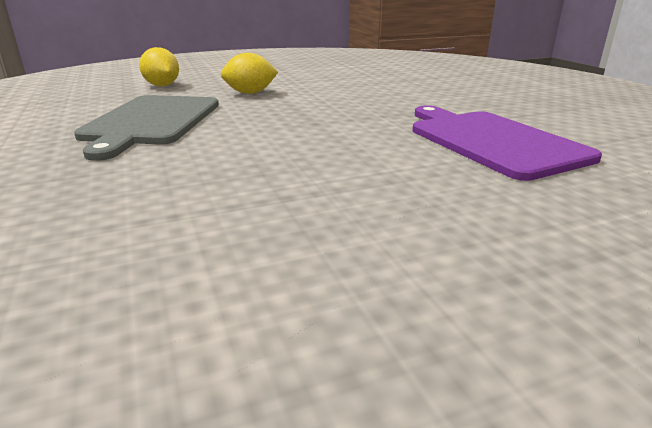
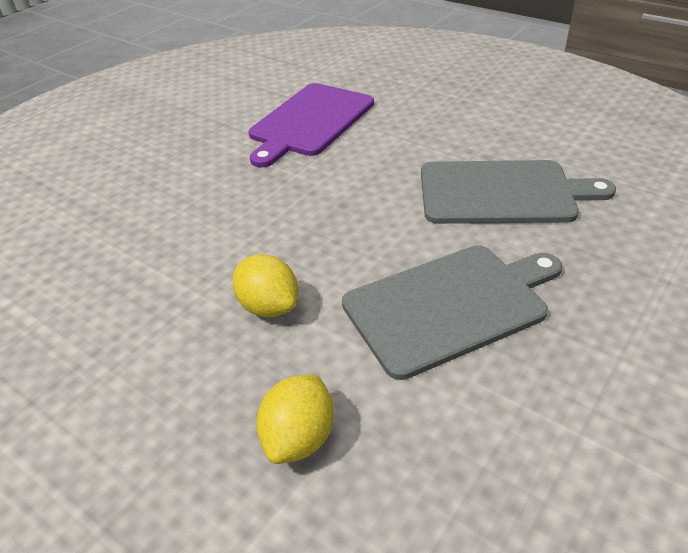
camera: 120 degrees left, 15 degrees up
none -> grey cutting board [421,160,616,224]

